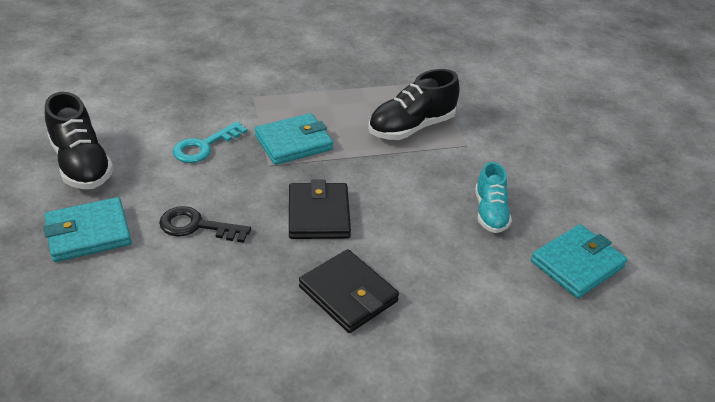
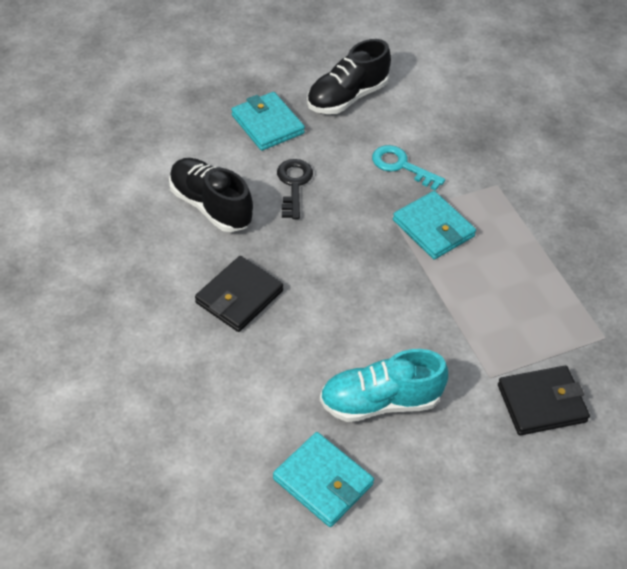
camera: 80 degrees right, 10 degrees up
black wallet [289,180,351,239] -> black wallet moved to [498,366,590,435]
black shoe [368,69,460,140] -> black shoe moved to [169,158,253,232]
turquoise shoe [475,162,512,233] -> turquoise shoe [320,349,448,422], size x1.53

